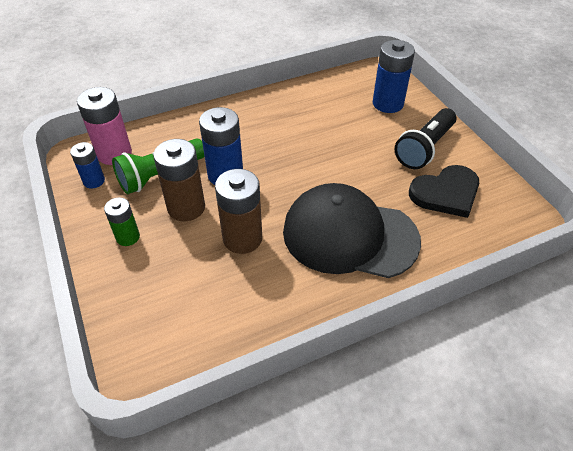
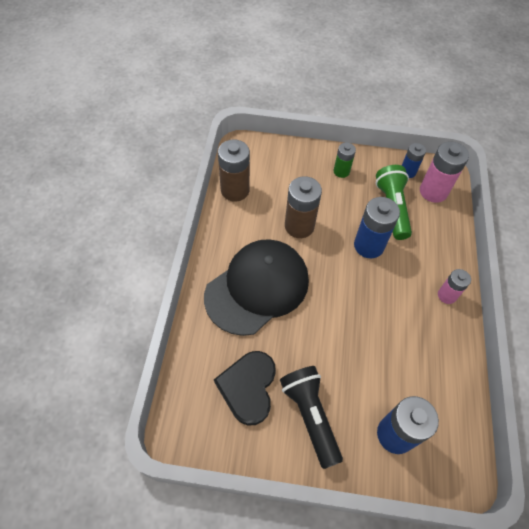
camera: 120 degrees right, 10 degrees up
brown battery [153,139,205,221] -> brown battery moved to [218,139,250,202]
none -> pink battery [438,269,471,304]

